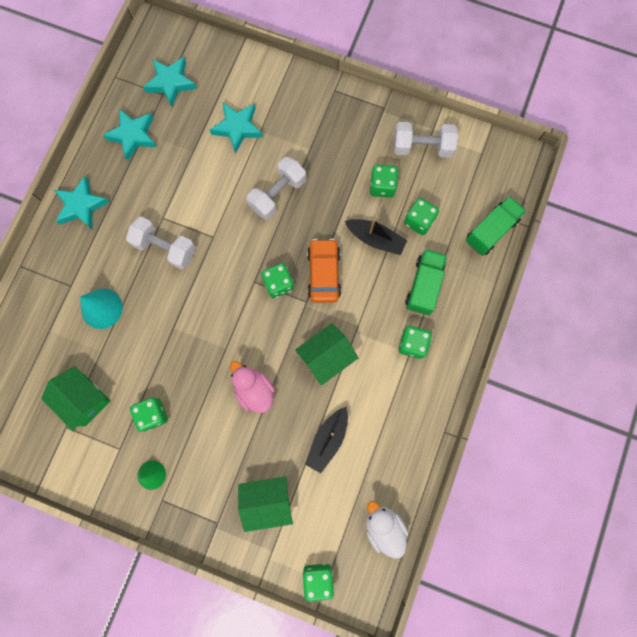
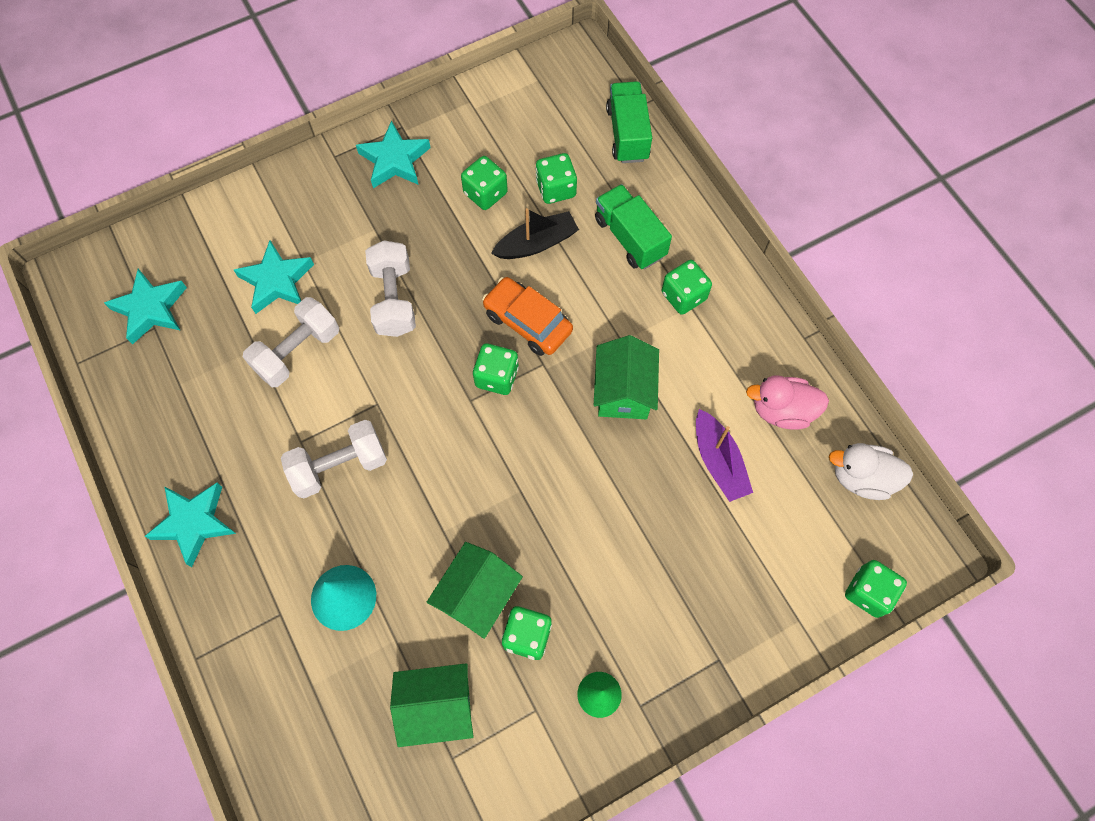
camera: 50 degrees left, 10 degrees down
turquoise star [103,109,157,161] -> turquoise star moved to [356,120,430,188]
pink duck [230,361,275,413] -> pink duck moved to [746,375,829,430]
green house [238,476,293,532] -> green house moved to [427,542,523,639]
black boat [305,407,348,473] -> purple boat [696,409,753,502]
white dumbbell [394,122,458,158] -> white dumbbell moved to [243,297,339,387]

